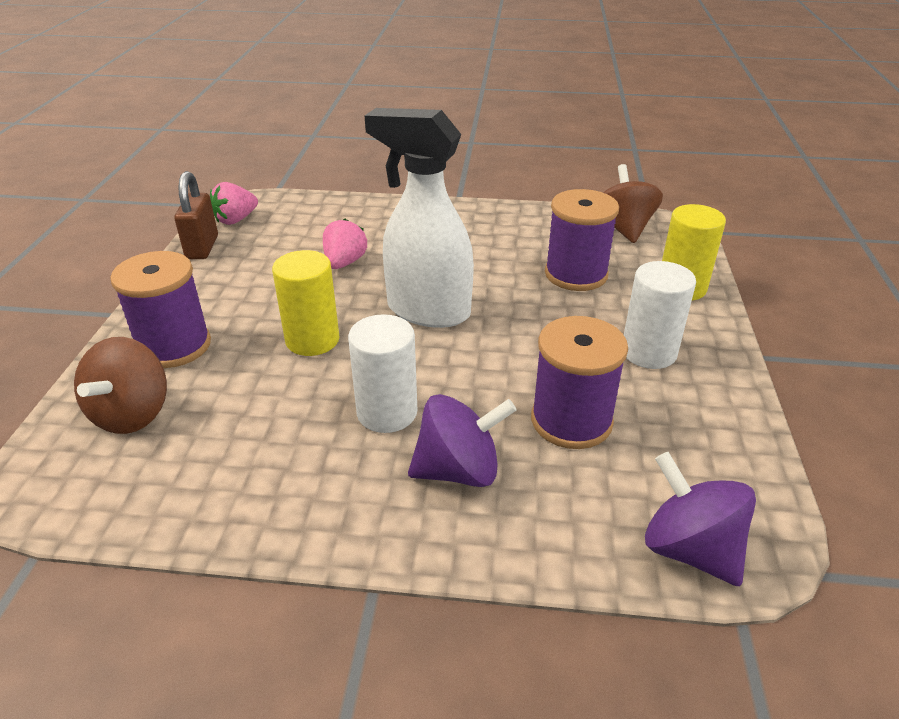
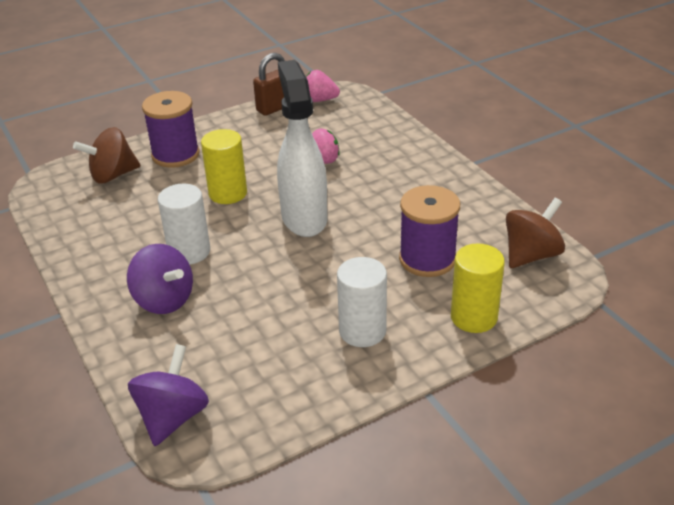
camera: 55 degrees right, 0 degrees up
purple spool [531,316,628,449] -> none

